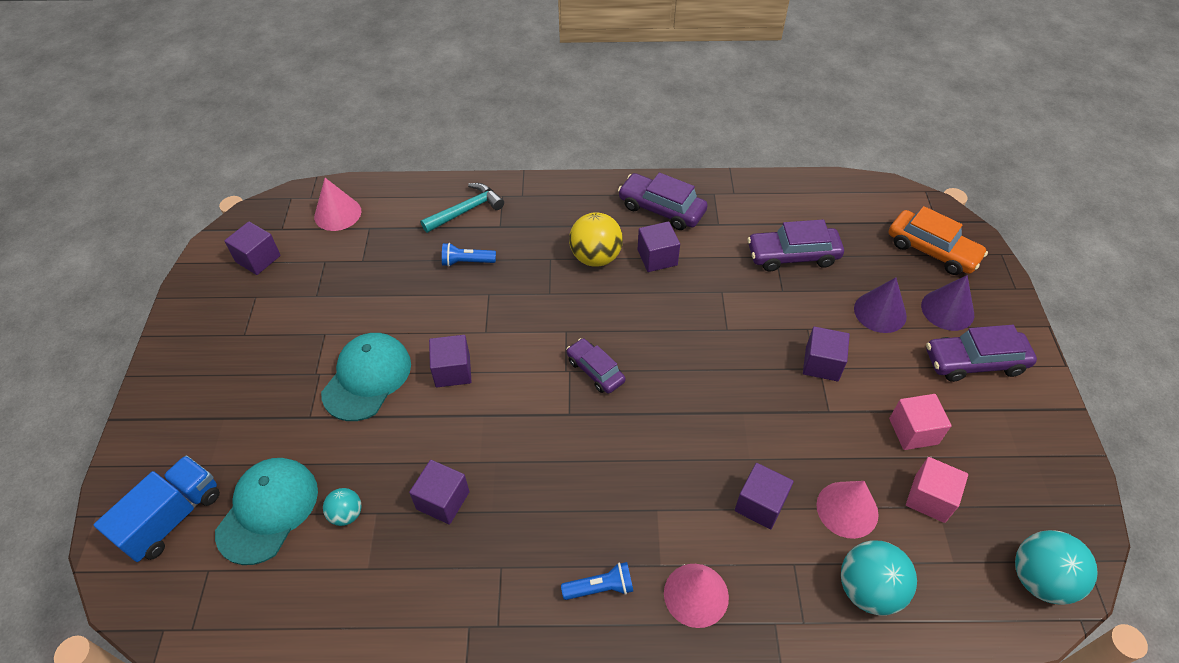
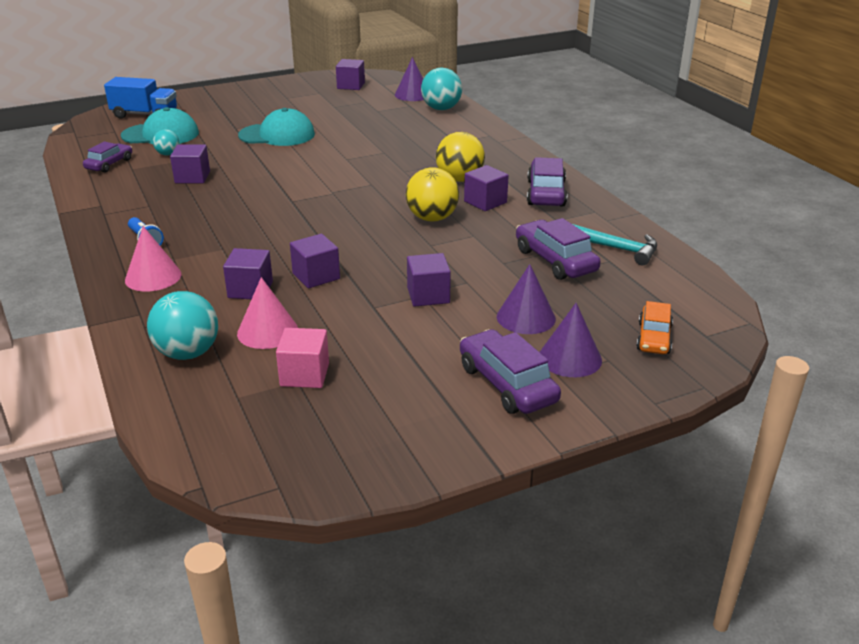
camera: 65 degrees right, 20 degrees down
pink cone [314,178,361,231] -> purple cone [395,57,424,101]
turquoise hammer [421,183,504,233] -> turquoise hammer moved to [573,224,657,266]
purple cube [429,335,472,387] -> purple cube moved to [290,234,340,288]
blue flashlight [442,243,496,267] -> none
purple car [566,338,626,394] -> purple car moved to [83,142,132,173]
orange car [889,206,988,275] -> orange car [636,301,673,354], size x0.66
pink cube [889,394,951,450] -> none
turquoise ball [1015,530,1098,605] -> turquoise ball moved to [421,68,462,110]
none -> yellow ball [406,167,459,222]

